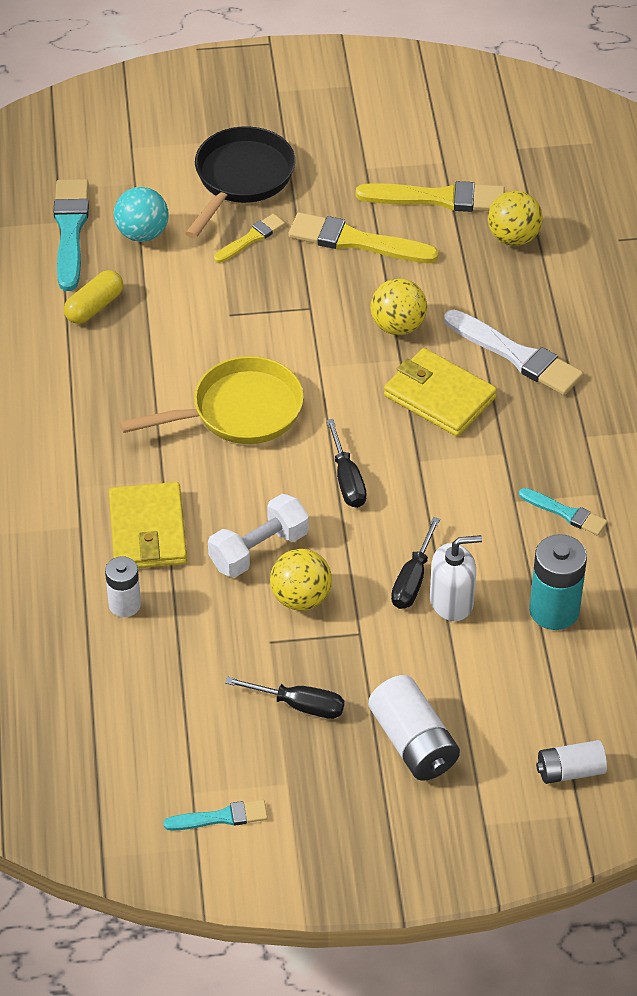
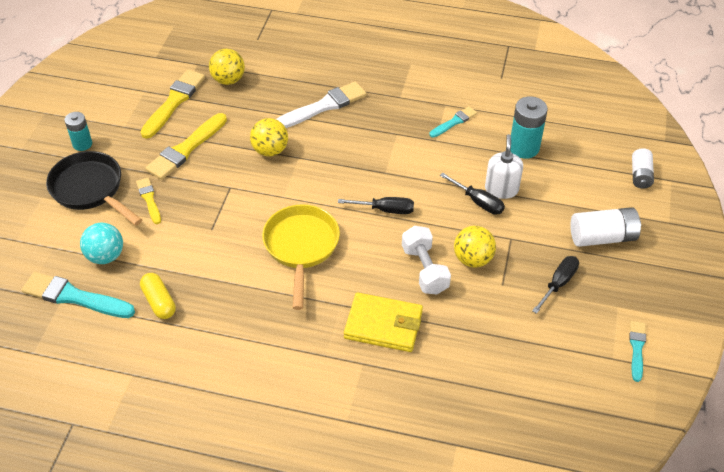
camera: 70 degrees left, 0 degrees up
white battery [105,556,141,617] -> none
yellow wallet [384,348,497,437] -> none
none -> turquoise battery [64,112,92,151]

